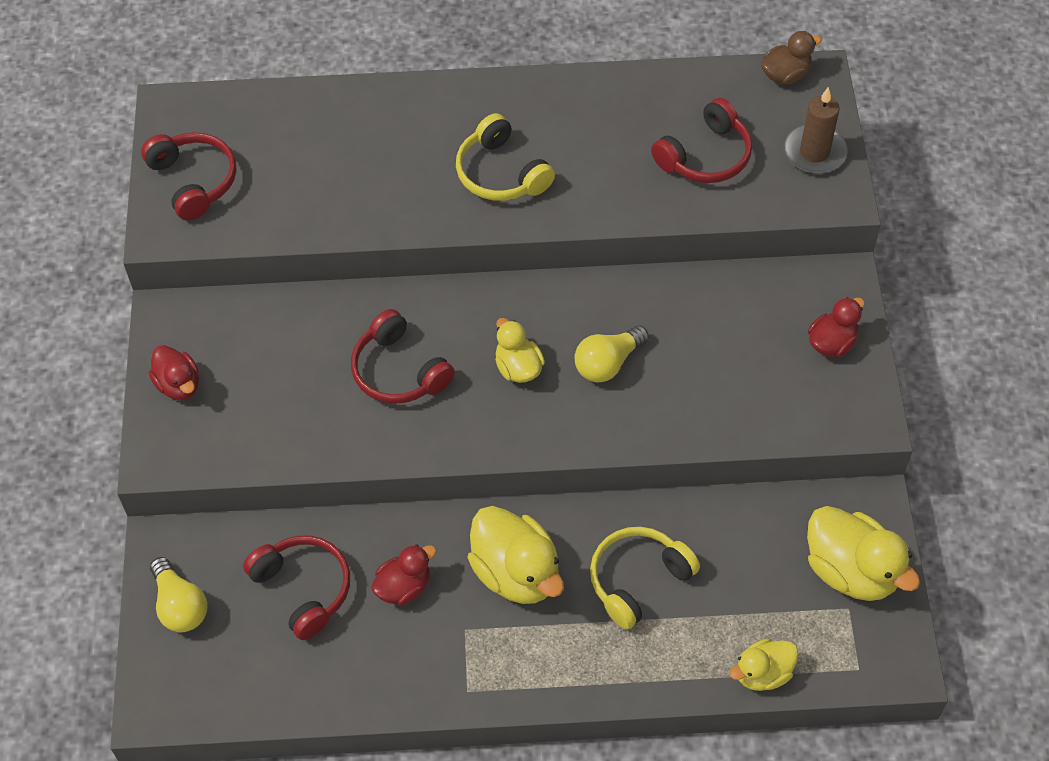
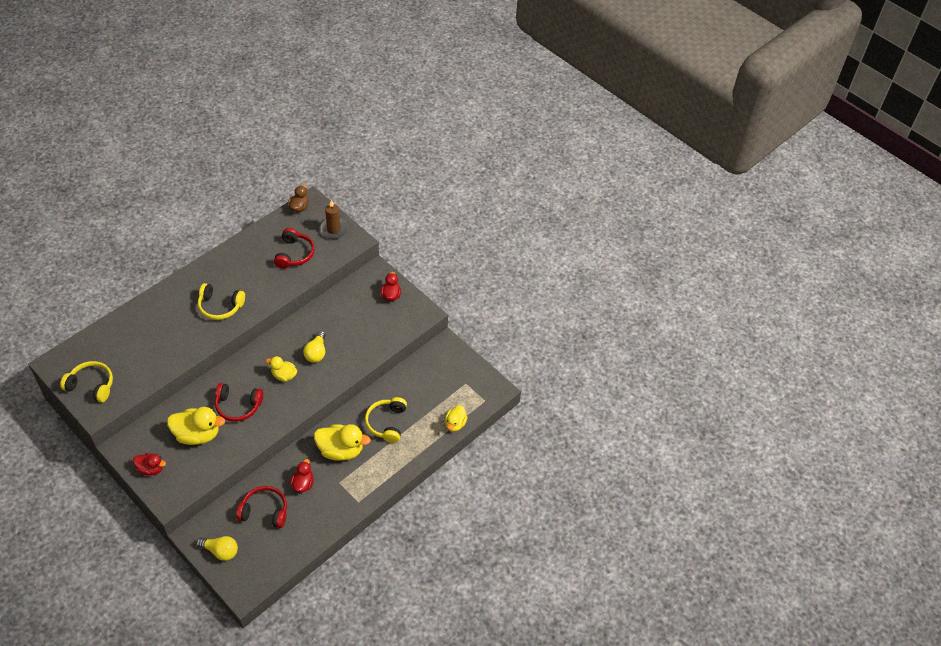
camera: 45 degrees left, 5 degrees down
red headphones [141,132,237,220] -> yellow headphones [60,361,113,402]
yellow duck [807,506,920,601] -> yellow duck moved to [167,407,225,445]

